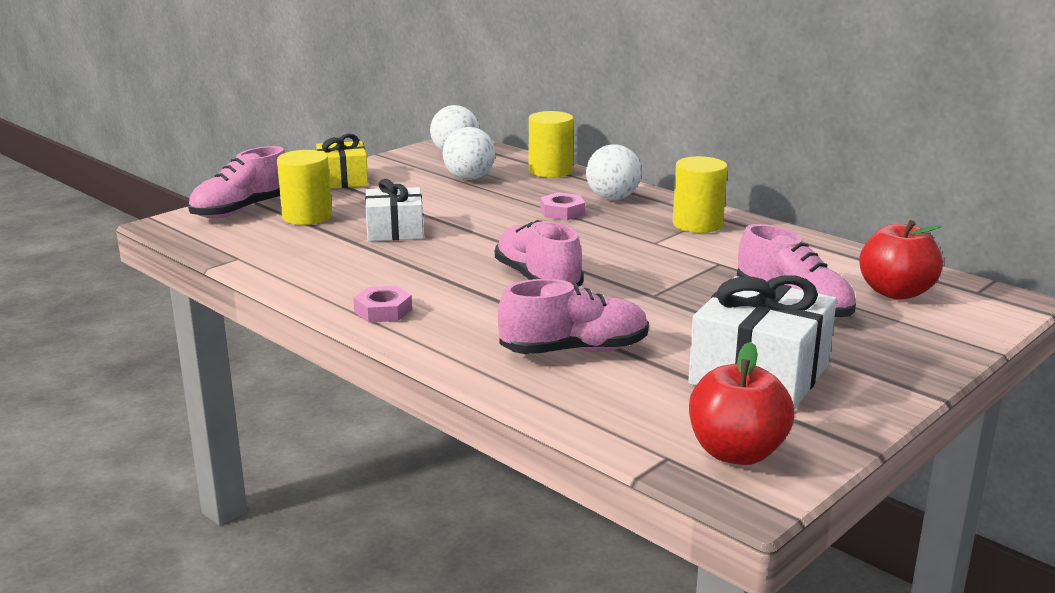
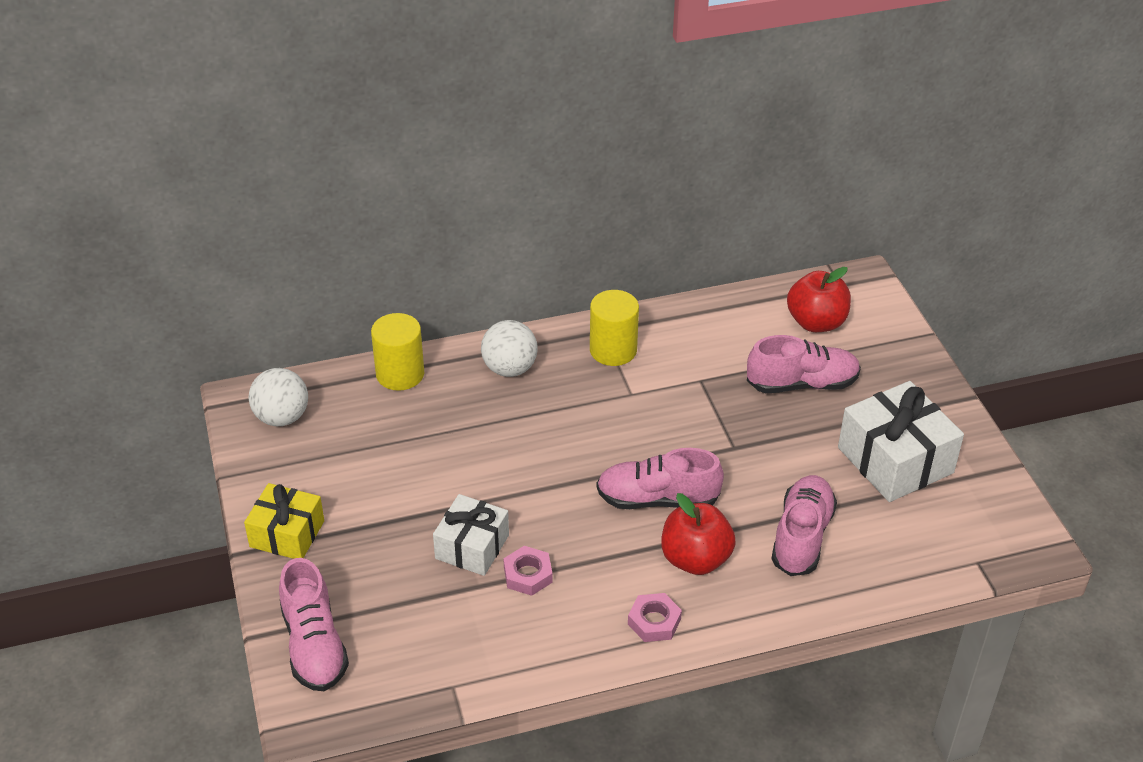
camera: 60 degrees left, 20 degrees up
yellow cylinder [277,150,332,225] -> none
white ball [443,127,495,180] -> none
pink nut [541,192,585,220] -> pink nut moved to [503,546,553,596]
red apple [689,342,794,465] -> red apple moved to [661,493,736,575]

